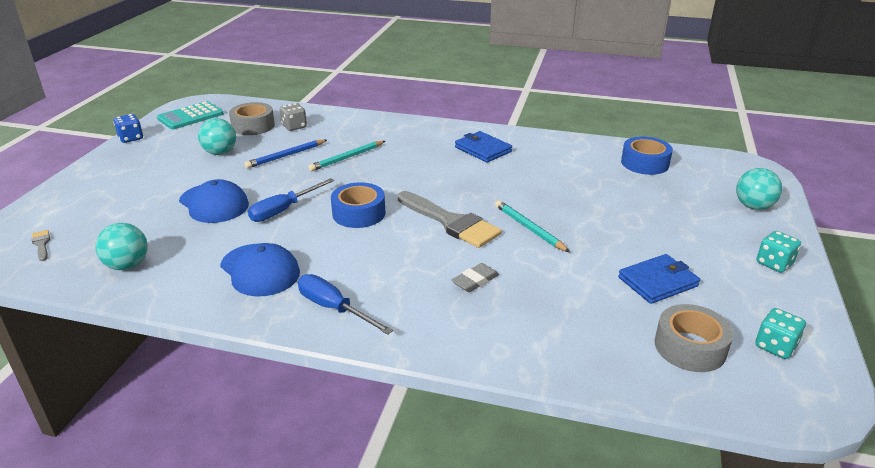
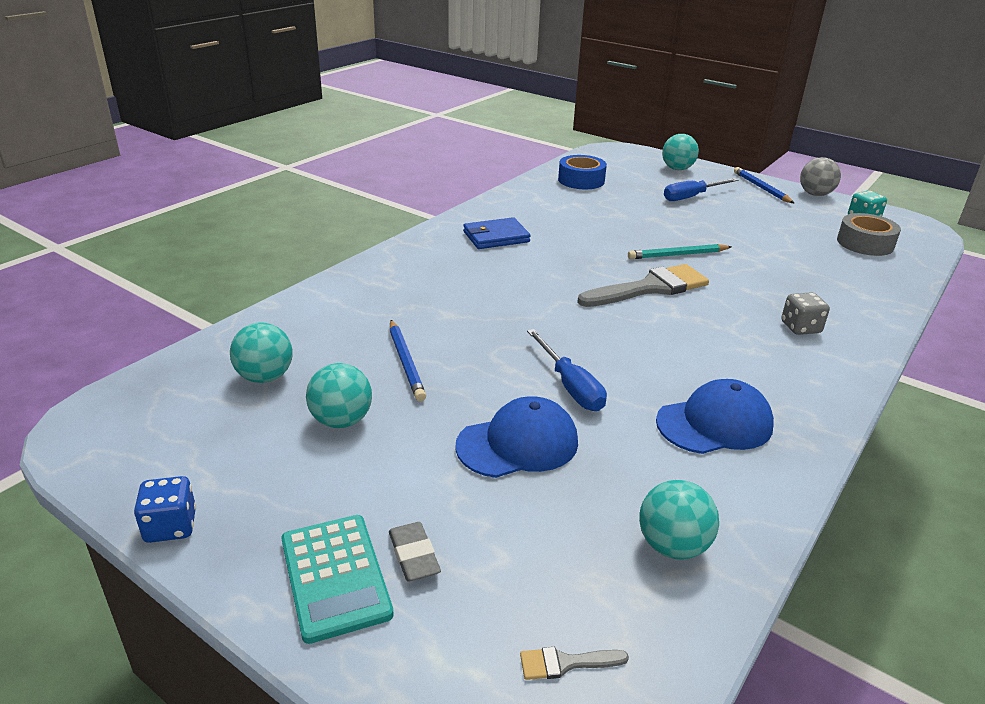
camera: 70 degrees left, 0 degrees up
turquoise calculator [157,101,224,130] -> turquoise calculator moved to [281,515,394,644]
grey tape [229,102,275,135] -> turquoise ball [230,323,293,383]
grey dice [280,103,307,131] -> grey dice moved to [781,292,830,335]
blue screwdriver [298,274,393,335] -> blue screwdriver moved to [664,178,738,201]
turquoise pencil [308,141,385,171] -> none
blue tape [331,182,385,228] -> none
grey eraser [451,263,499,292] -> grey eraser moved to [389,522,441,581]
blue wallet [618,254,700,304] -> none
turquoise dice [756,231,801,273] -> blue pencil [734,167,794,203]
none -> grey ball [800,157,841,196]

